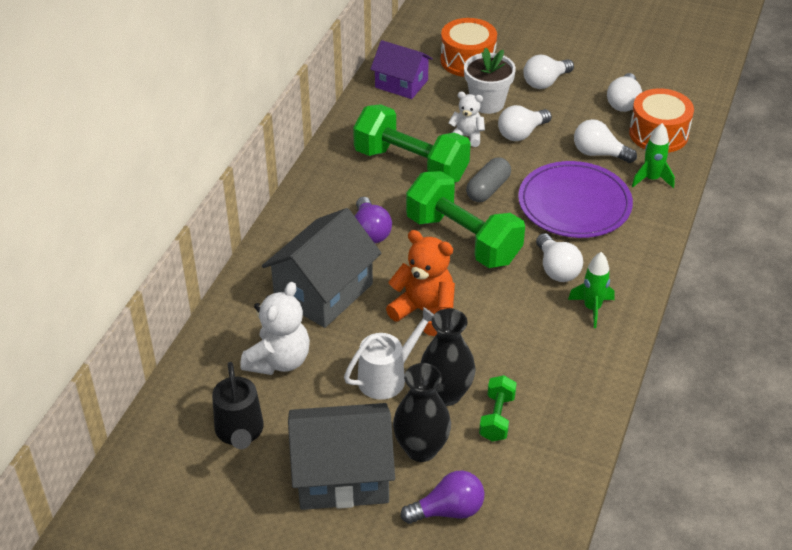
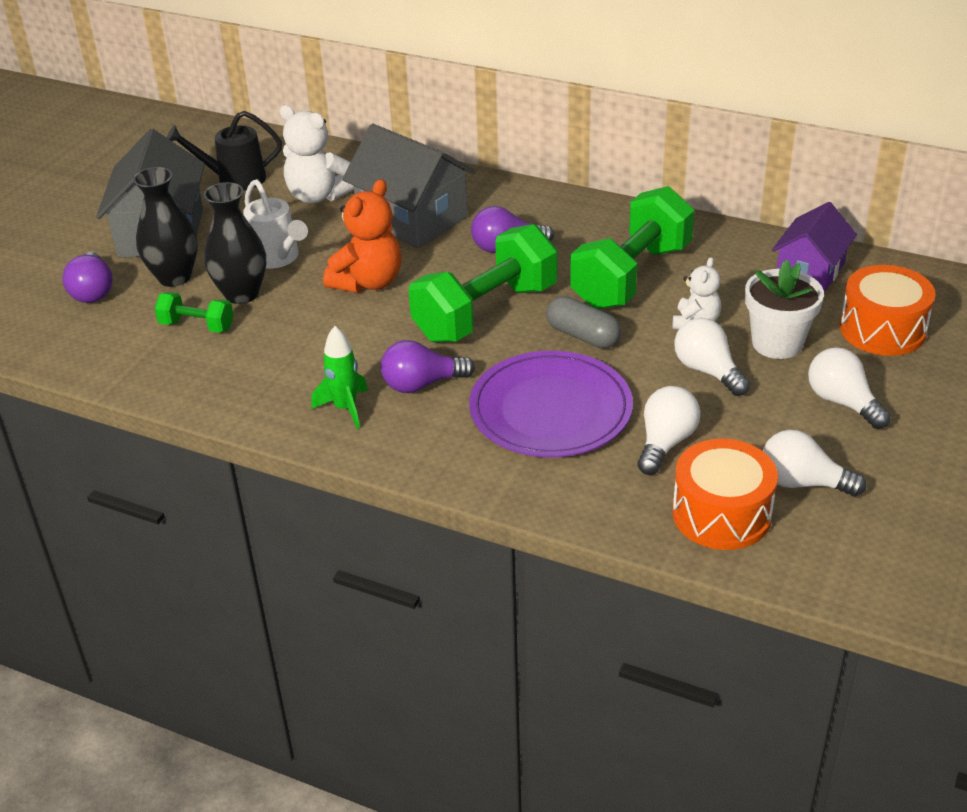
camera: 95 degrees right, 5 degrees down
white light bulb [536,233,583,282] -> purple light bulb [381,340,475,393]
green rocket [632,123,675,188] -> none

